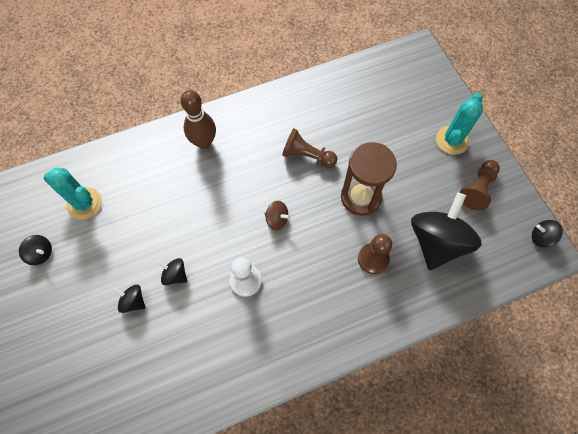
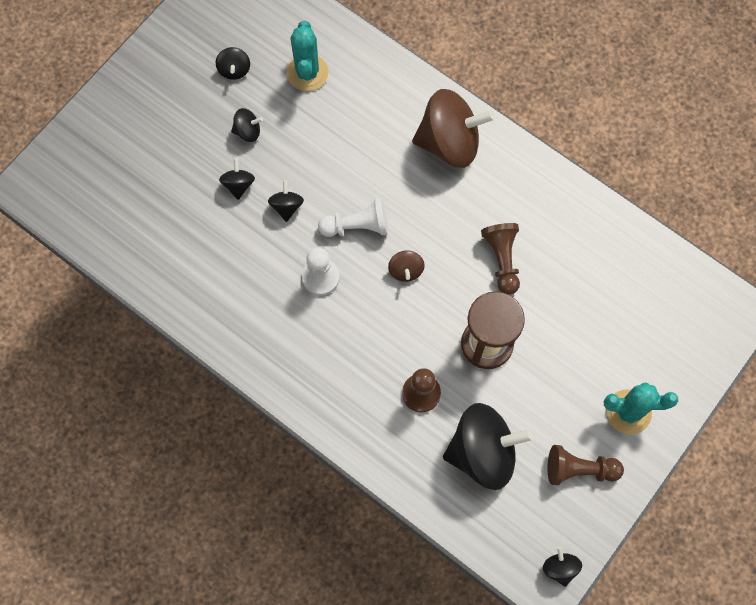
camera: 60 degrees right, 5 degrees up
brown bowling pin [181,90,216,149] -> brown spinning top [412,89,495,168]
none -> black spinning top [231,108,263,142]
none -> white pawn [318,198,388,237]

